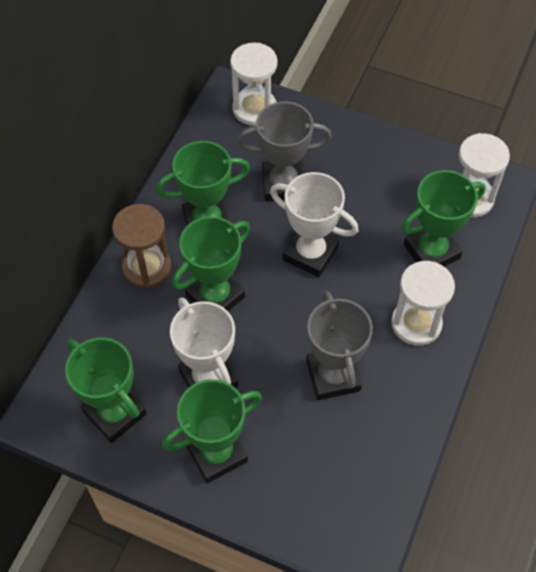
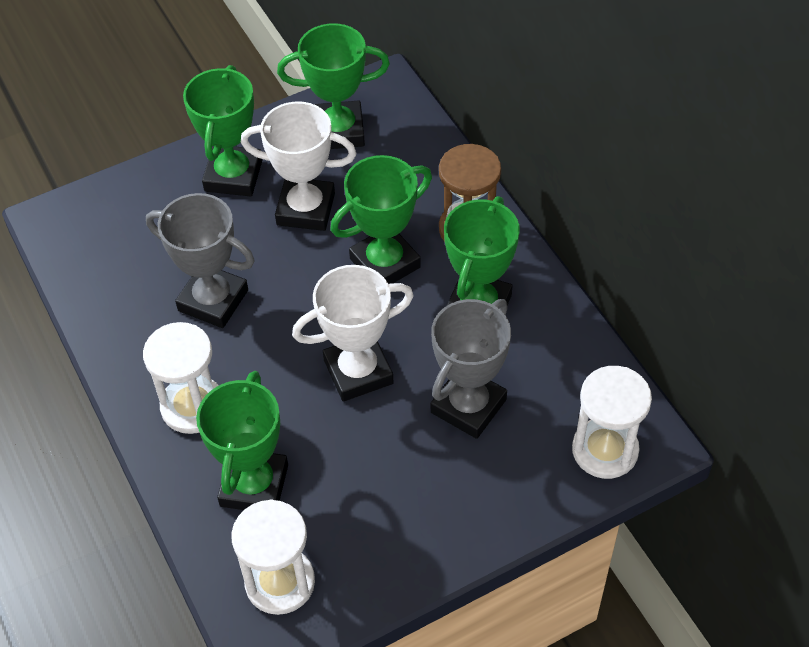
camera: 130 degrees right, 5 degrees down
green trophy [172,216,250,311] -> green trophy turned 60 degrees clockwise [330,155,432,284]

